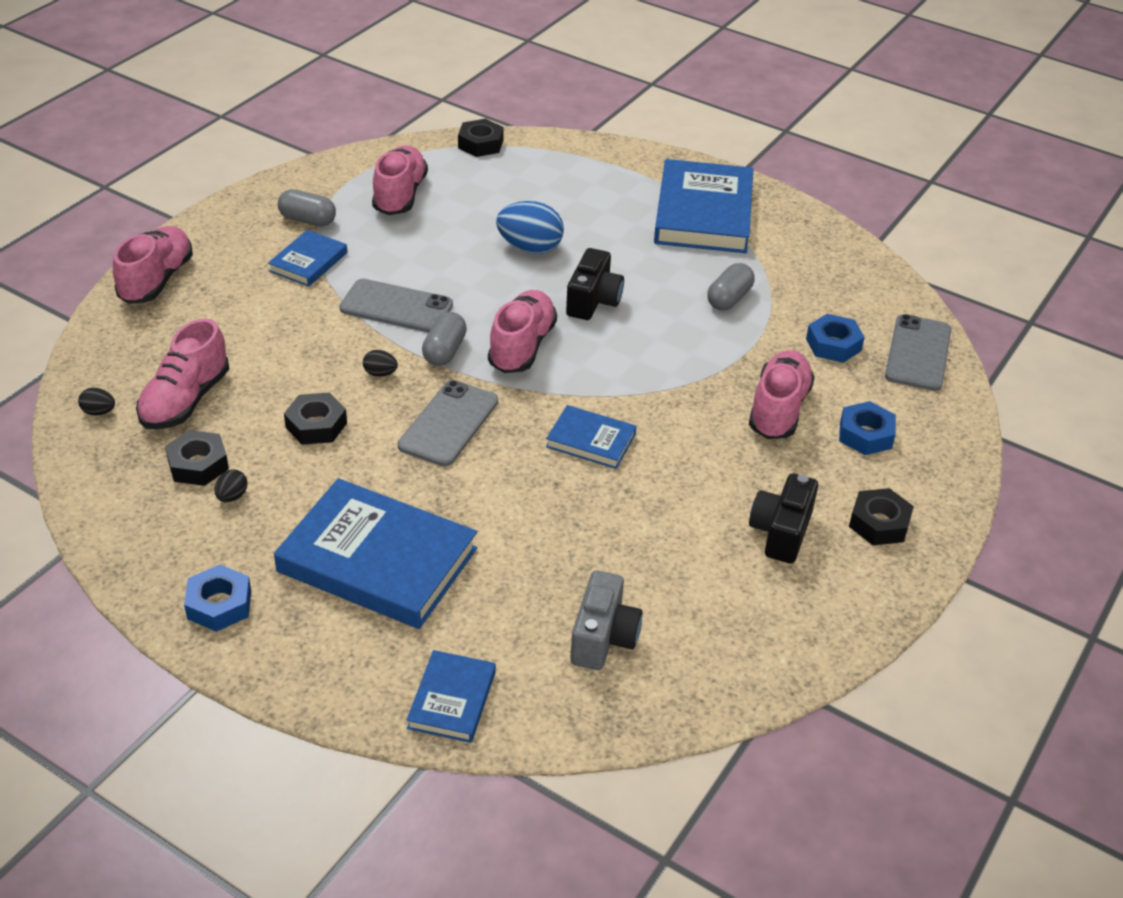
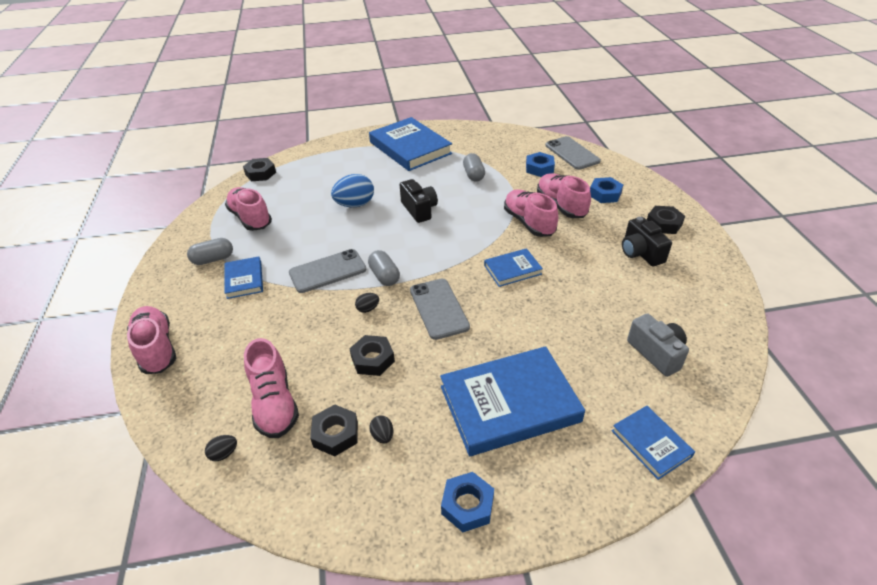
camera: 40 degrees left, 0 degrees up
pink shoe [488,290,557,373] -> pink shoe moved to [504,190,558,237]

